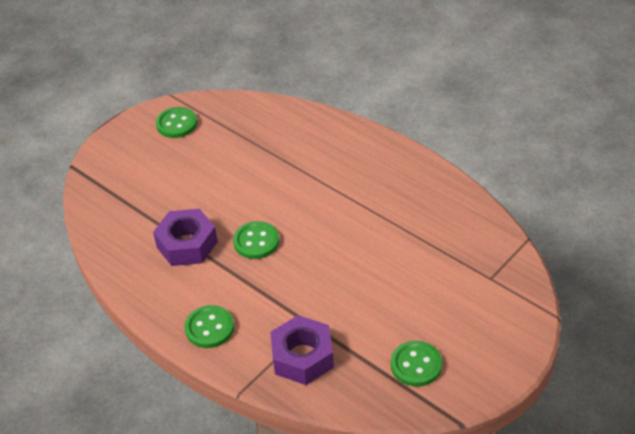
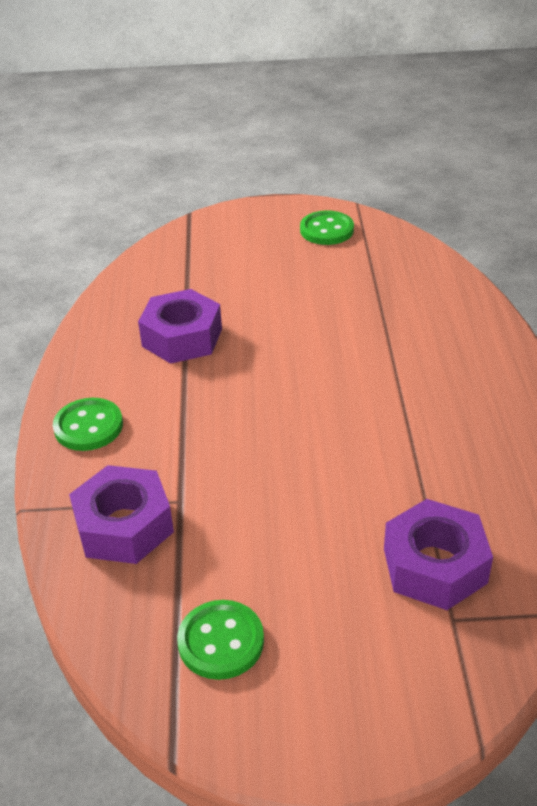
camera: 45 degrees right, 5 degrees down
green button [233,221,279,259] -> none
none -> purple nut [384,499,493,610]

